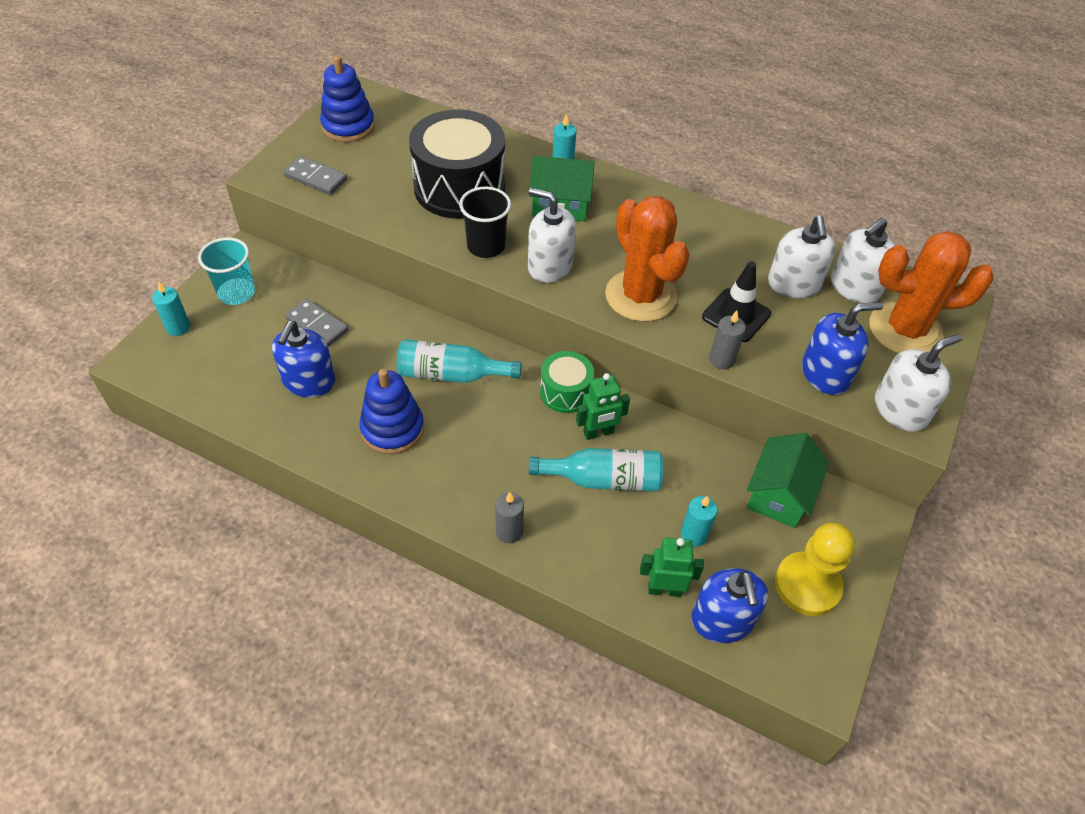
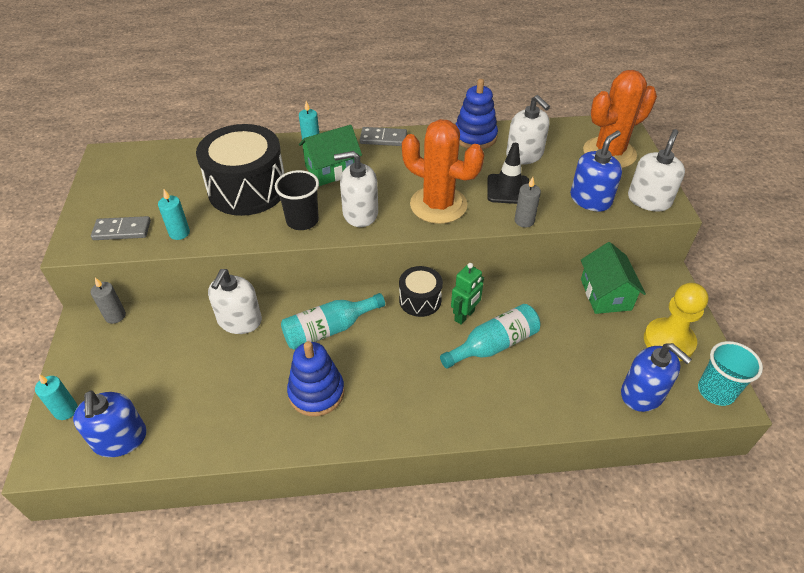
camera: 30 degrees left, 5 degrees down
turquoise cup [198,237,255,305] -> turquoise cup moved to [698,341,763,406]
blue soap dispenser [272,321,335,398] -> blue soap dispenser moved to [73,391,147,457]
grey domino [285,299,348,347] -> grey domino moved to [360,127,407,146]
blue stacking toy [320,56,375,142] -> blue stacking toy moved to [455,79,498,149]
grey candle [495,492,524,543] -> grey candle moved to [91,278,126,324]
green drum [540,351,594,413] -> black drum [399,266,443,317]
green robot [640,538,704,597] -> none
turquoise candle [681,496,717,547] -> turquoise candle moved to [158,189,190,240]
white soap dispenser [831,218,896,303] -> white soap dispenser moved to [208,269,262,334]

